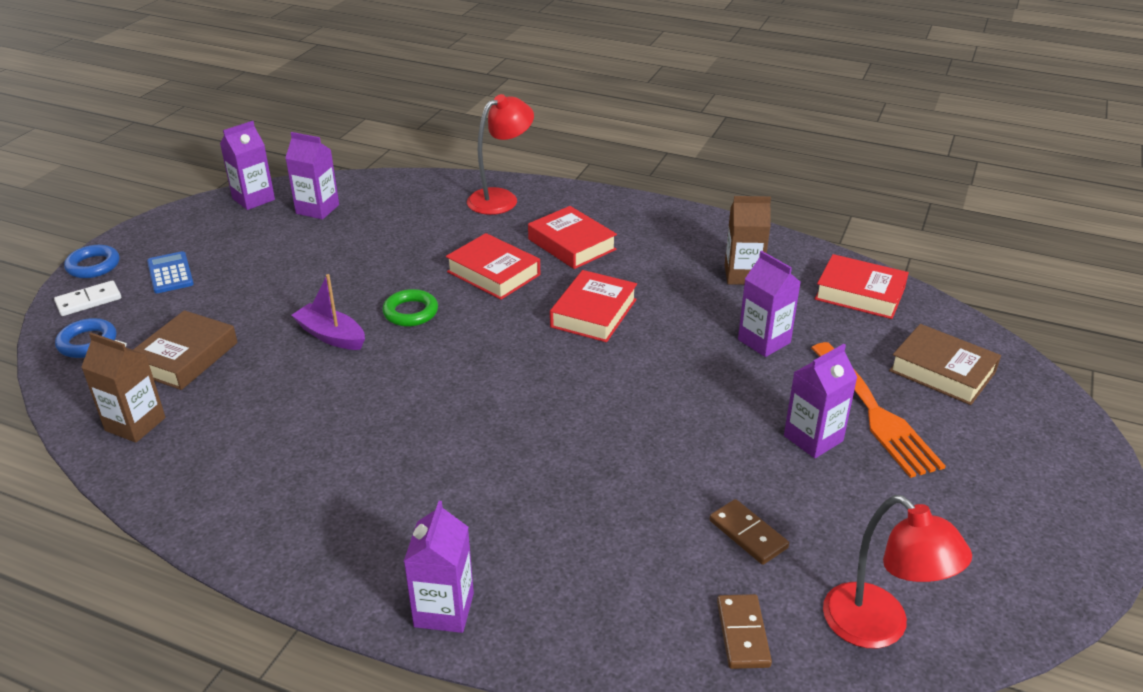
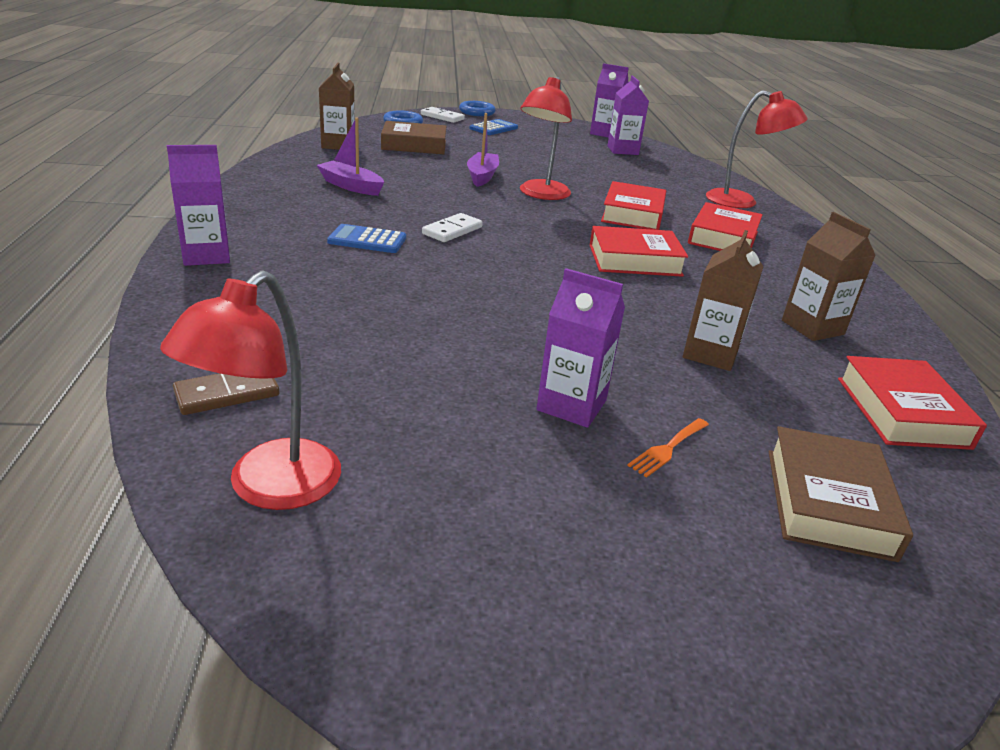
camera: 60 degrees right, 5 degrees down
green ring [382,289,438,327] -> red lamp [520,77,572,200]
brown domino [709,499,789,565] -> none
purple carton [738,251,800,357] -> brown carton [683,230,764,371]
orange fork [811,342,945,478] -> orange fork [627,418,709,478], size x0.42
none -> purple boat [317,118,384,196]
none -> blue calculator [327,224,406,253]
none -> white domino [422,213,483,242]

